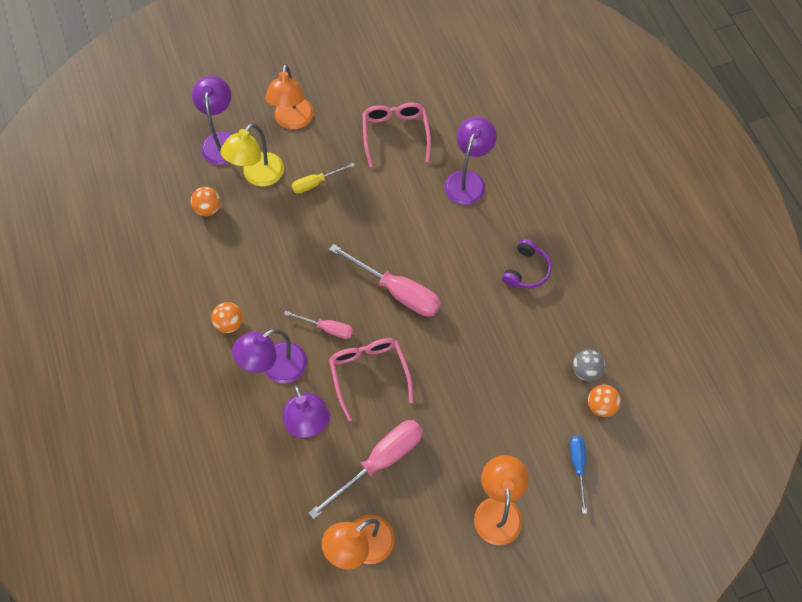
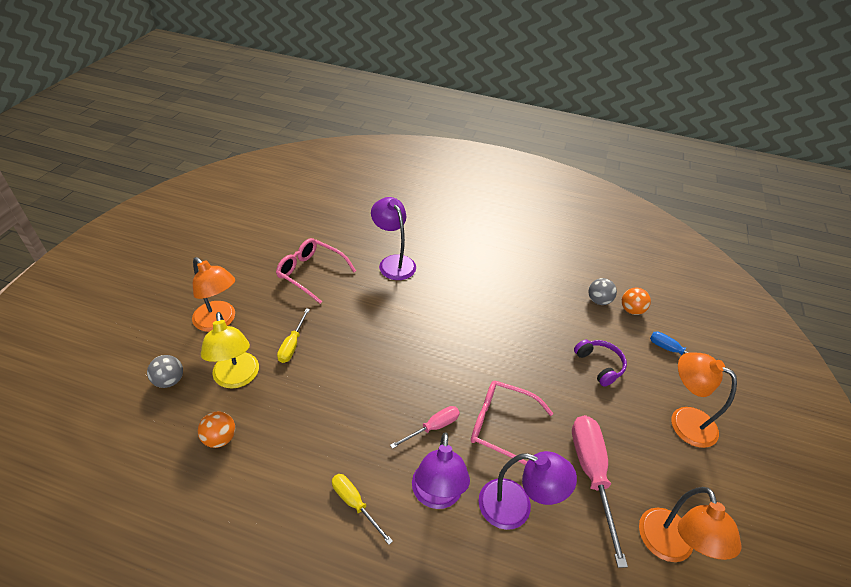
camera: 55 degrees left, 20 degrees down
purple lamp [192,76,233,165] -> grey ball [147,355,183,388]
orange ball [211,302,243,333] -> yellow screwdriver [332,474,393,545]
pink screwdriver [329,244,441,317] -> none
purple headphones [502,239,552,288] -> purple headphones moved to [574,340,627,387]

